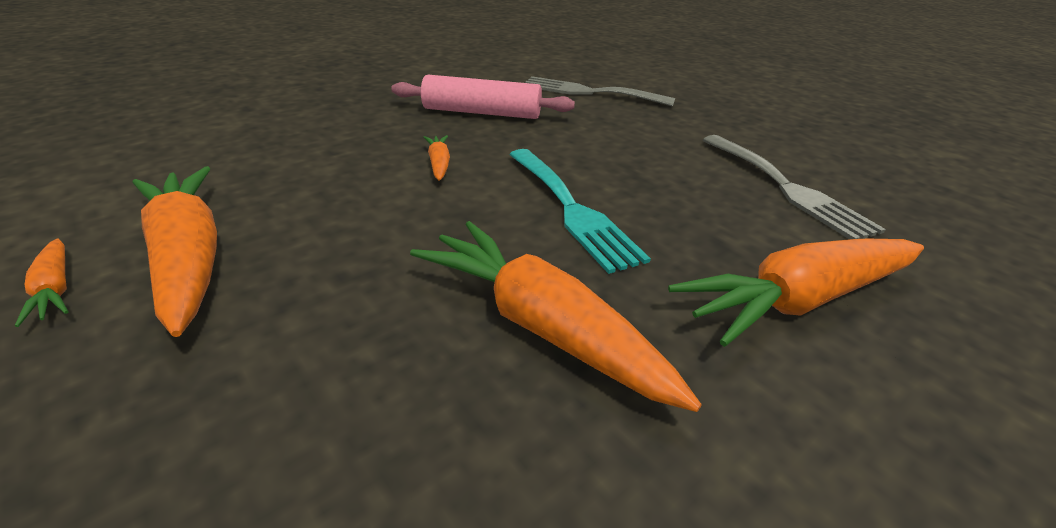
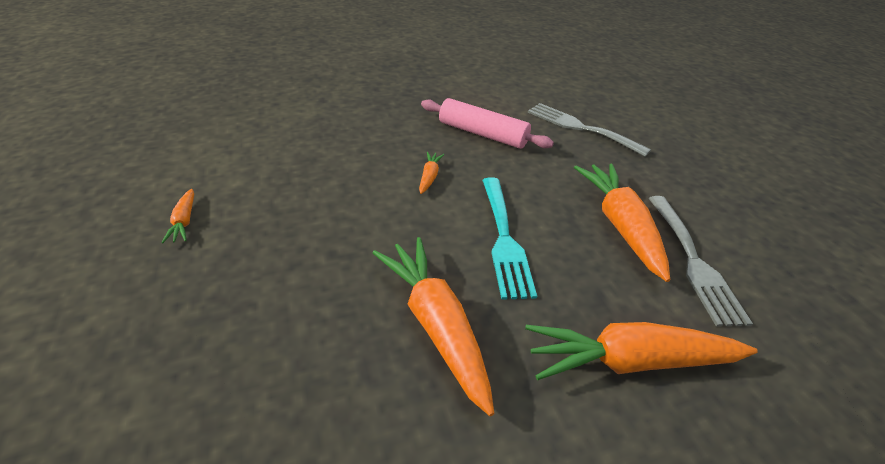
camera: 20 degrees right, 5 degrees up
orange carrot [132,166,217,337] -> orange carrot moved to [574,163,670,282]

